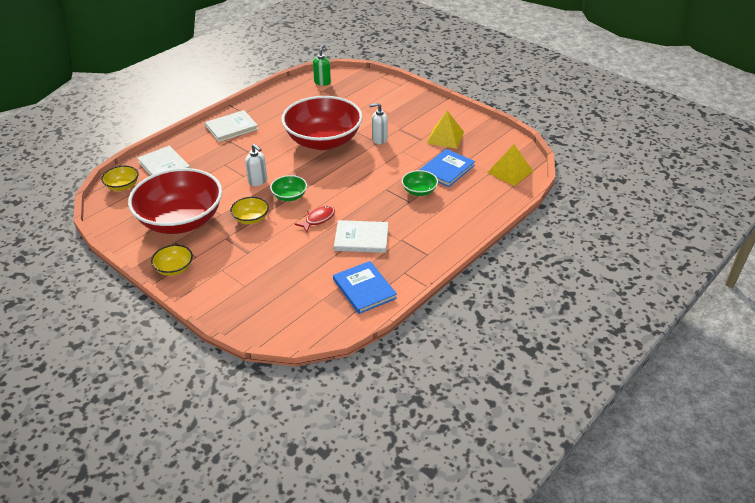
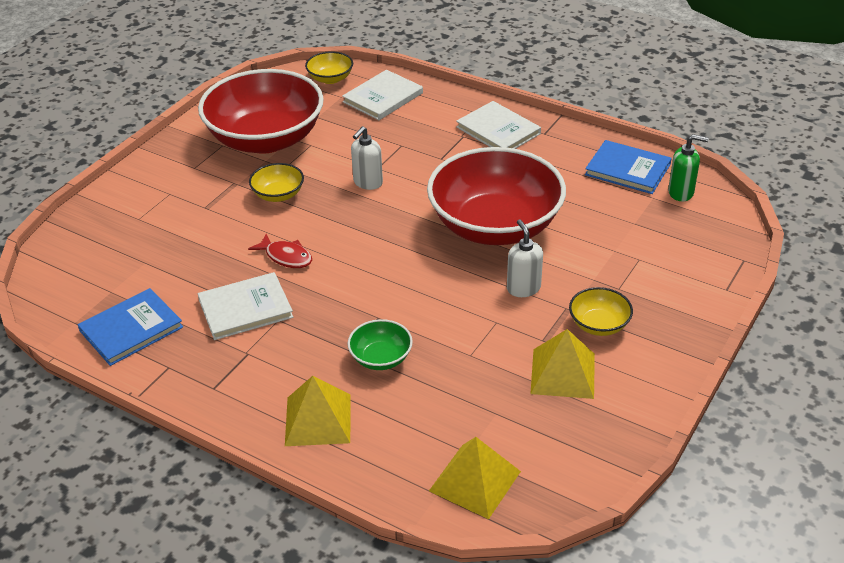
camera: 80 degrees right, 0 degrees up
yellow bowl [151,245,193,276] -> yellow bowl moved to [569,287,633,336]
green bowl [270,175,307,201] -> none
white book [334,220,388,253] -> white book turned 75 degrees clockwise [198,272,293,340]
blue book [420,149,475,187] -> blue book moved to [585,140,672,194]
none -> yellow pyramid [285,376,351,446]

